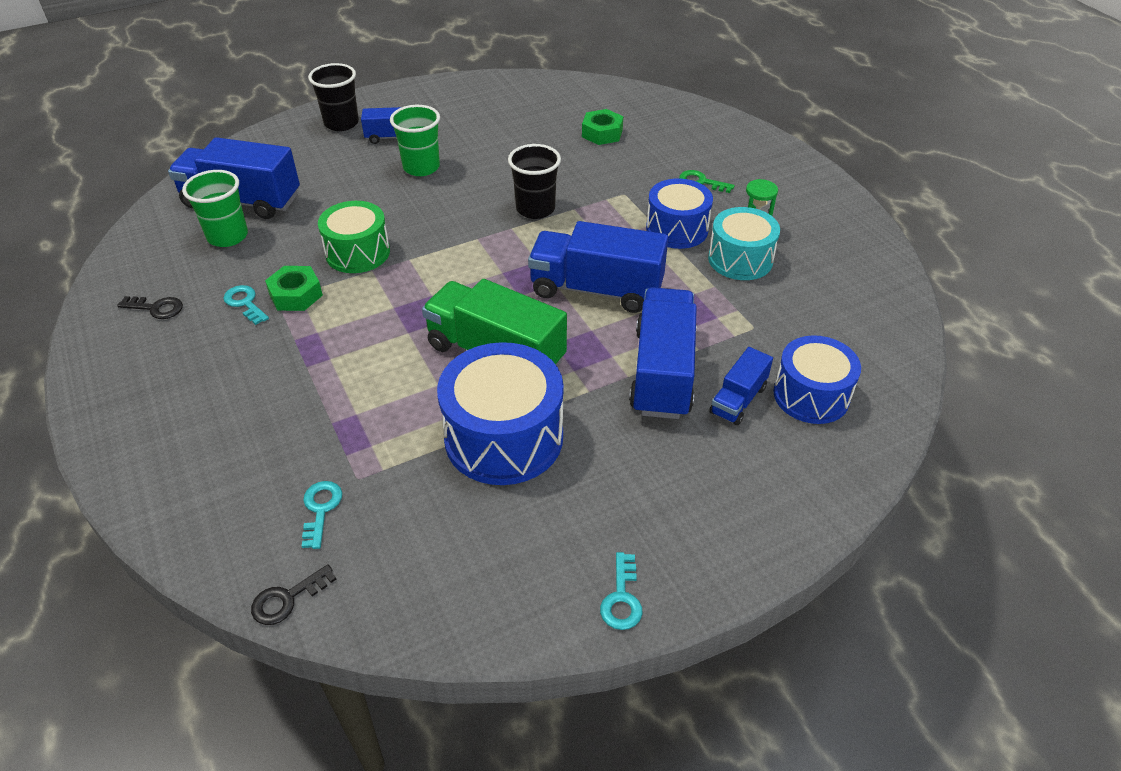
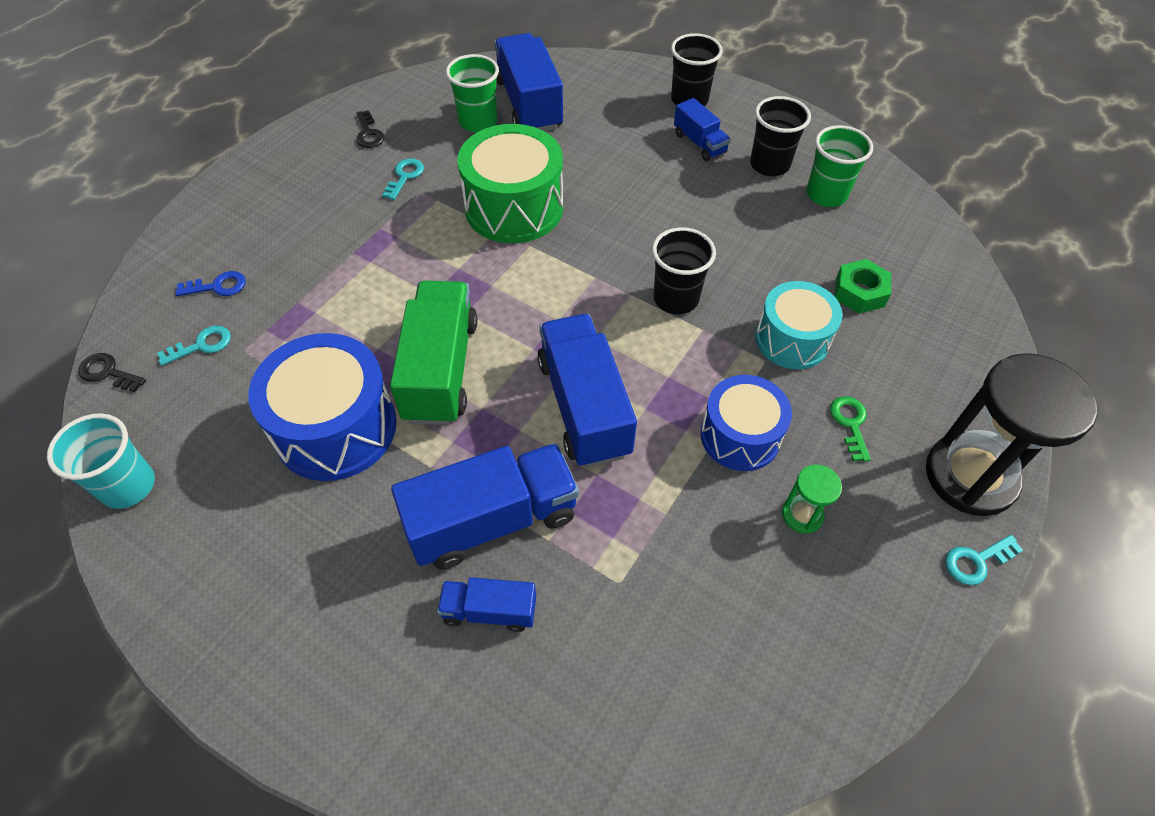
camera: 60 degrees right, 10 degrees up
green nut [265,266,323,311] -> none
green drum [318,201,390,273] -> green drum [458,124,563,243], size x1.52
green cup [390,105,440,176] -> green cup moved to [807,125,873,207]
turquoise key [600,552,642,630] -> turquoise key moved to [945,535,1023,585]
turquoise drum [708,207,780,280] -> turquoise drum moved to [756,281,843,369]
blue drum [773,335,861,424] -> none
none -> turquoise cup [47,413,155,509]
none -> blue key [175,271,246,296]
none -> black cup [750,96,811,176]
none -> black hourglass [926,353,1097,516]

